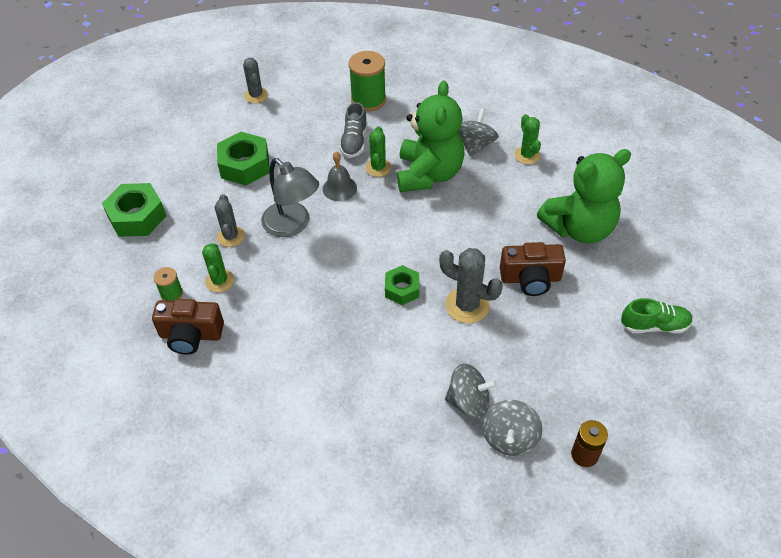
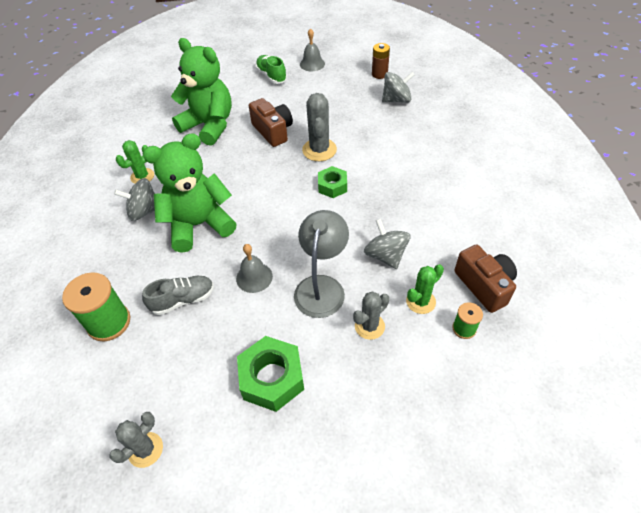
camera: 120 degrees left, 0 degrees up
green nut [102,183,166,237] -> none
green cactus [365,126,391,177] -> none
grey spinning top [445,363,497,420] -> grey spinning top moved to [364,219,411,269]
none -> grey bell [300,28,325,71]

